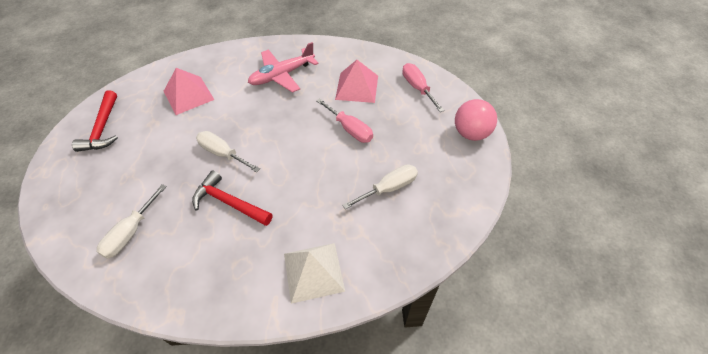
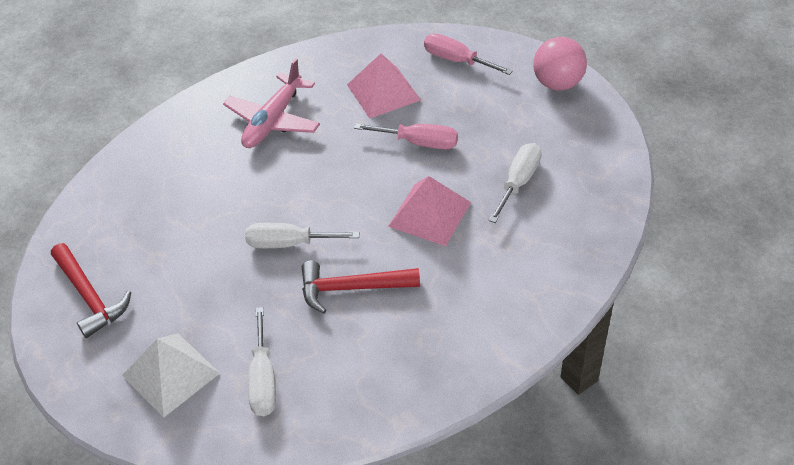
camera: 30 degrees left, 5 degrees down
pink pyramid [163,68,214,115] -> pink pyramid moved to [388,176,471,246]
white pyramid [284,243,345,304] -> white pyramid moved to [122,333,220,418]

